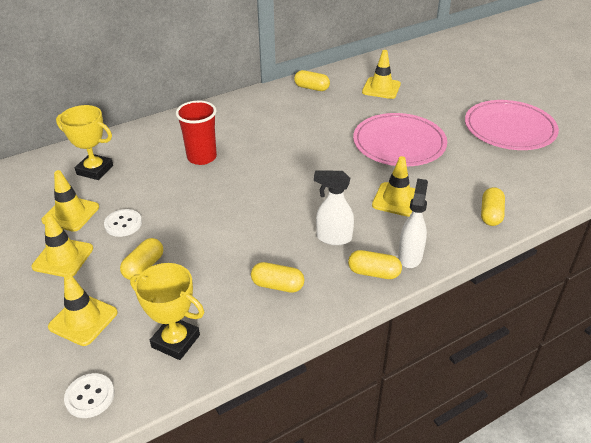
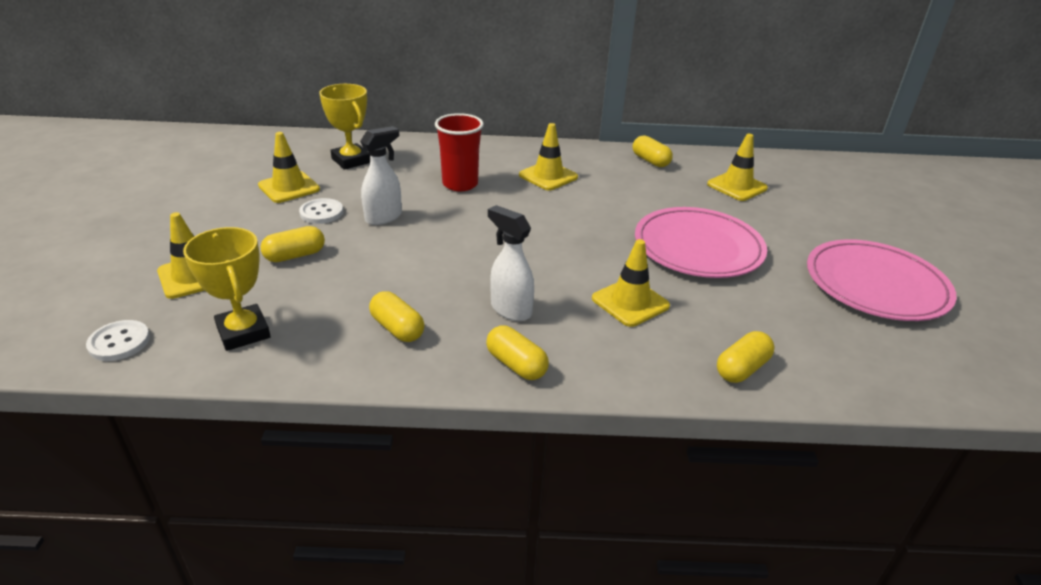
camera: 30 degrees right, 5 degrees down
yellow traffic cone [31,213,93,277] -> yellow traffic cone moved to [519,123,578,190]
white spray bottle [398,178,428,268] -> white spray bottle moved to [360,126,402,225]

